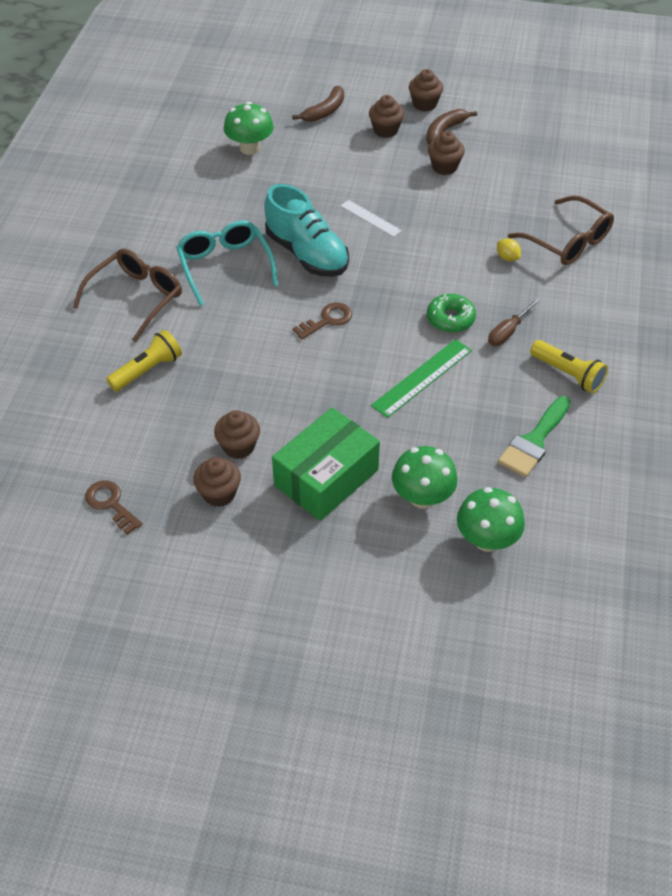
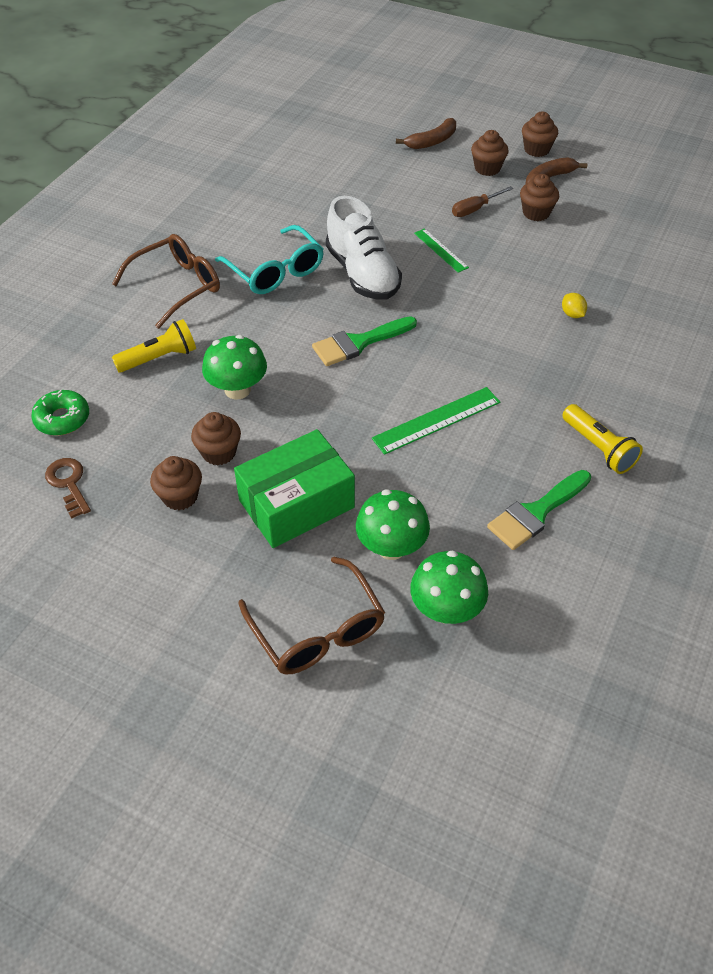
camera: 15 degrees right, 0 degrees up
turquoise glasses [176,220,278,306] -> turquoise glasses turned 150 degrees clockwise [215,225,324,294]
green mushroom [224,102,274,155] -> green mushroom moved to [202,335,267,400]
turquoise shoe [264,184,349,277] -> white shoe [326,196,402,300]
brown key [292,303,352,339] -> green brush [312,316,417,366]
white ruler [340,200,402,237] -> green ruler [414,228,469,273]
green donut [427,294,476,333] -> green donut moved to [31,390,89,436]
brown screwdriver [488,298,540,346] -> brown screwdriver moved to [452,186,513,217]
brown glasses [508,196,614,265] -> brown glasses moved to [238,557,385,674]

